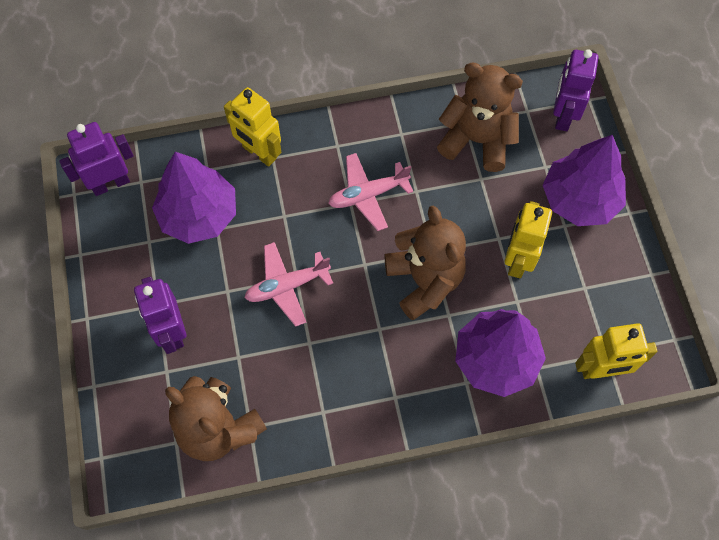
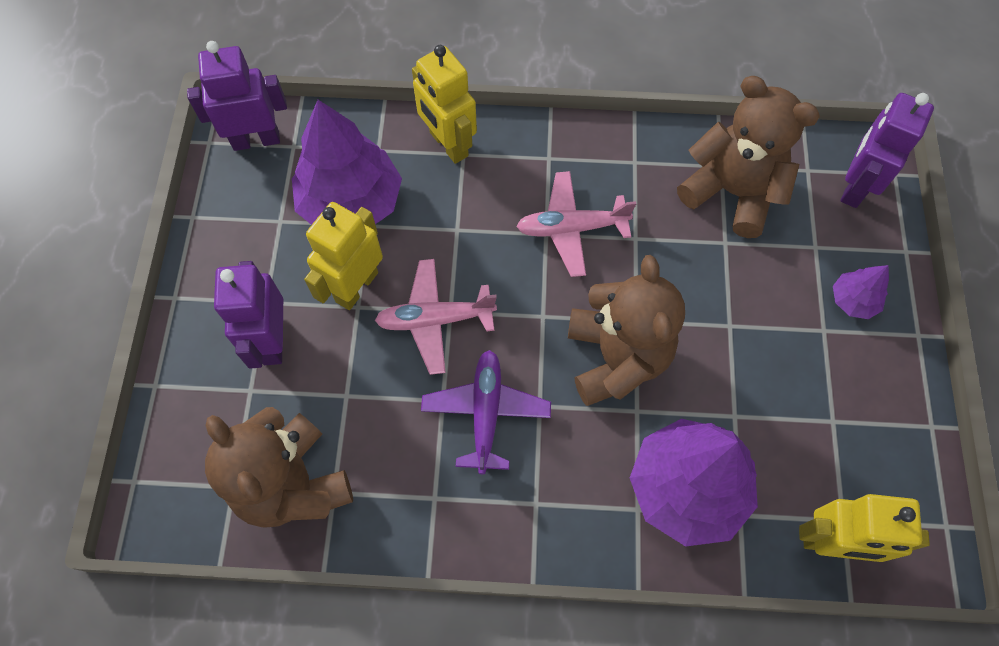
camera: 15 degrees right, 0 degrees up
yellow robot [505,201,552,279] -> yellow robot moved to [304,202,383,310]
purple tree [542,135,626,226] -> purple tree [833,265,889,319], size x0.46
none -> purple plane [421,350,551,474]

